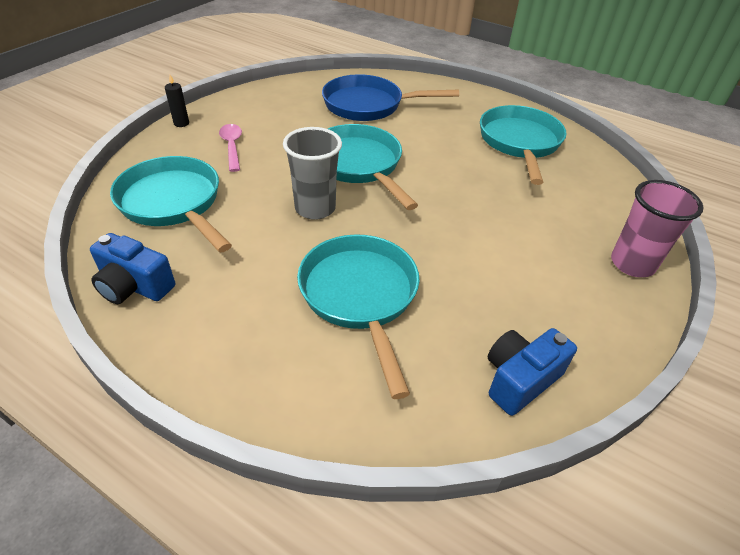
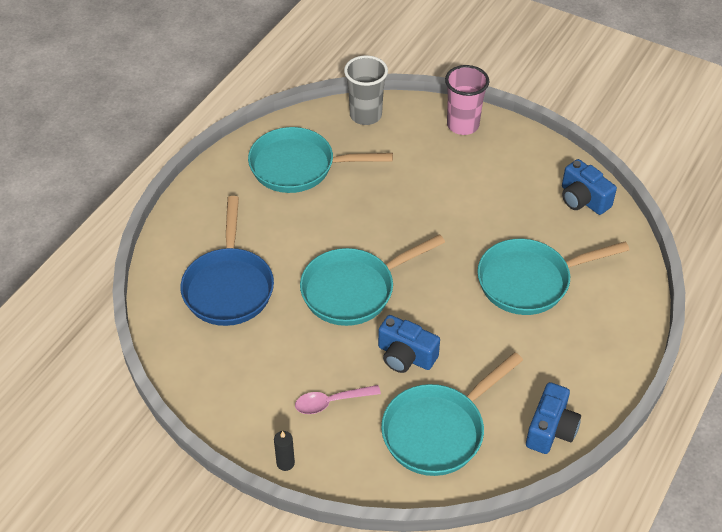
camera: 90 degrees left, 5 degrees up
grey cup [283,127,342,220] -> grey cup moved to [344,55,388,125]
none -> blue camera [378,315,440,373]

